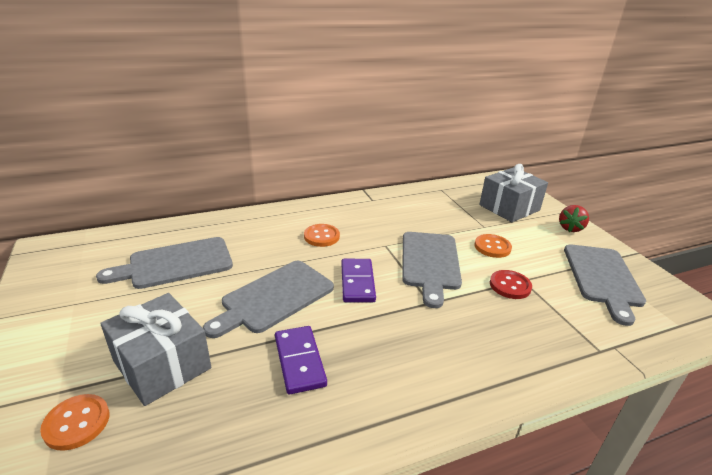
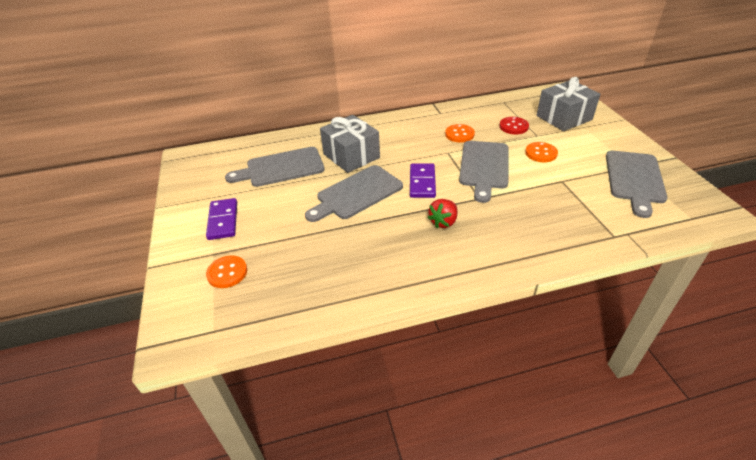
camera: 10 degrees right, 10 degrees up
grey gift [100,293,211,406] -> grey gift moved to [320,115,380,173]
purple domino [275,326,327,394] -> purple domino moved to [206,198,237,240]
orange button [304,224,340,247] -> orange button moved to [445,124,475,143]
red button [490,270,532,299] -> red button moved to [499,117,529,134]
red strawberry [559,205,589,232] -> red strawberry moved to [427,199,458,228]

